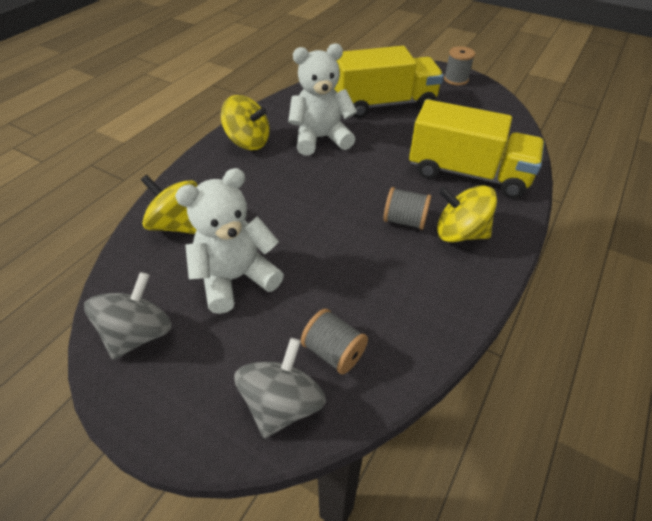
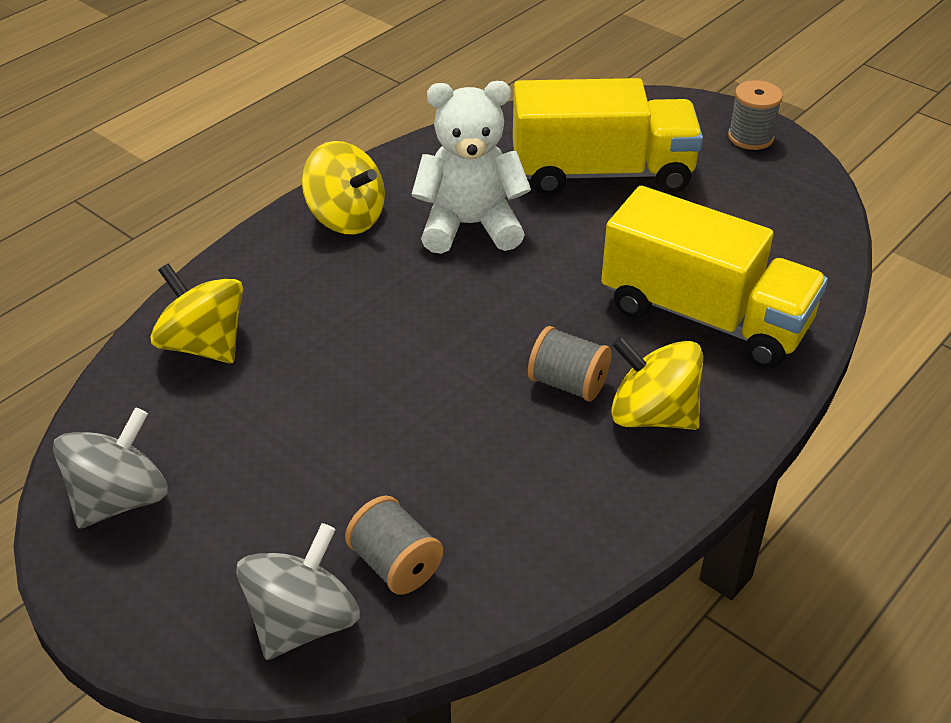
camera: 10 degrees right, 5 degrees down
white teddy bear [175,168,284,314] -> none

